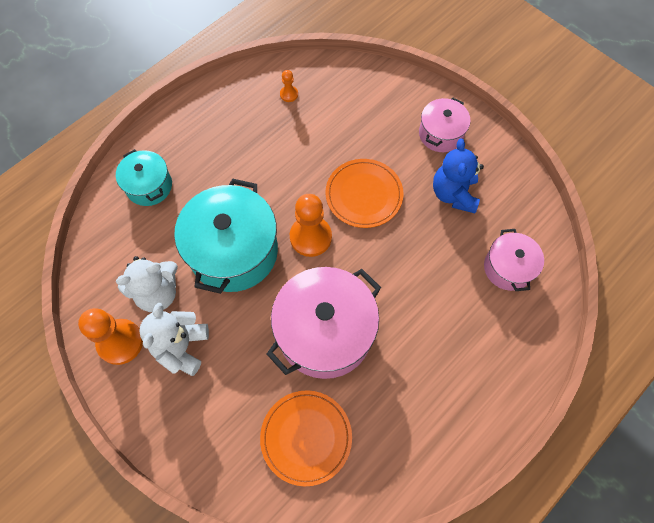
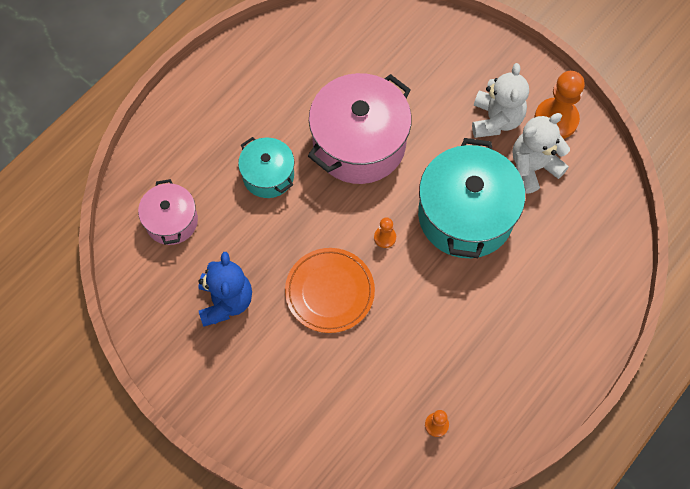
camera: 175 degrees right, 0 degrees up
turquoise pot [116,149,172,206] -> turquoise pot moved to [238,137,294,198]
orange plate [260,390,352,486] -> none
orange pawn [290,194,332,257] -> orange pawn [374,217,396,248], size x0.48
pink pot [419,97,470,152] -> none

